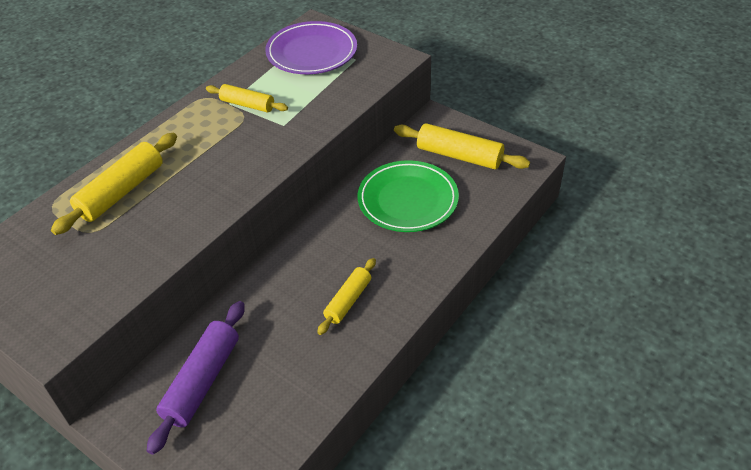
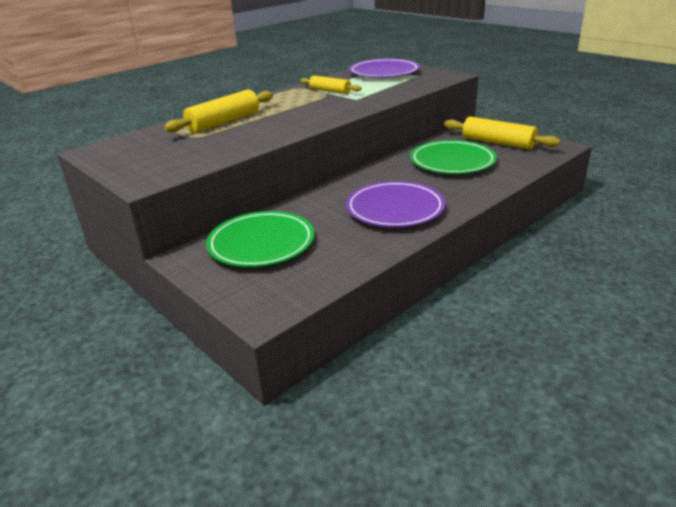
camera: 10 degrees right, 15 degrees down
purple rolling pin [147,301,245,455] -> green plate [206,211,314,267]
yellow rolling pin [317,258,376,335] -> purple plate [346,181,445,228]

